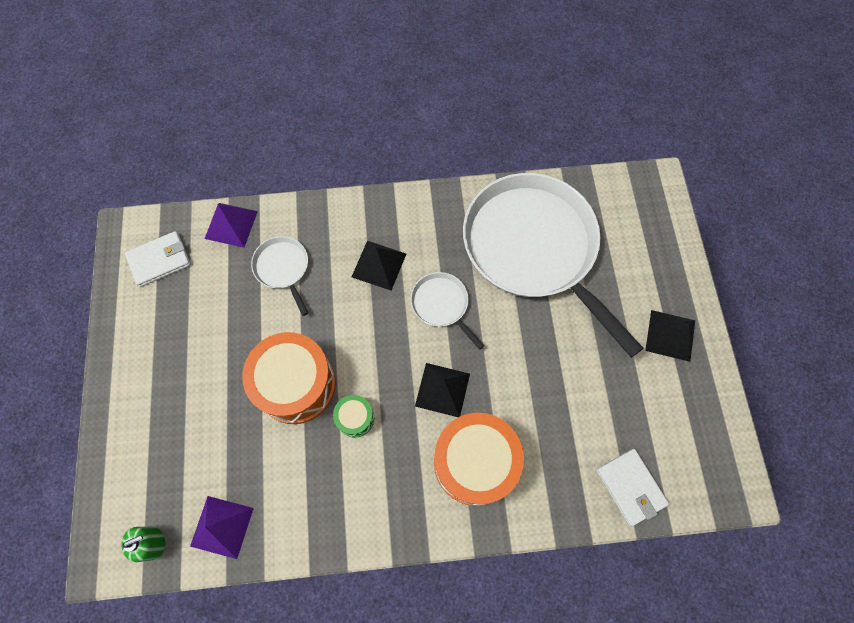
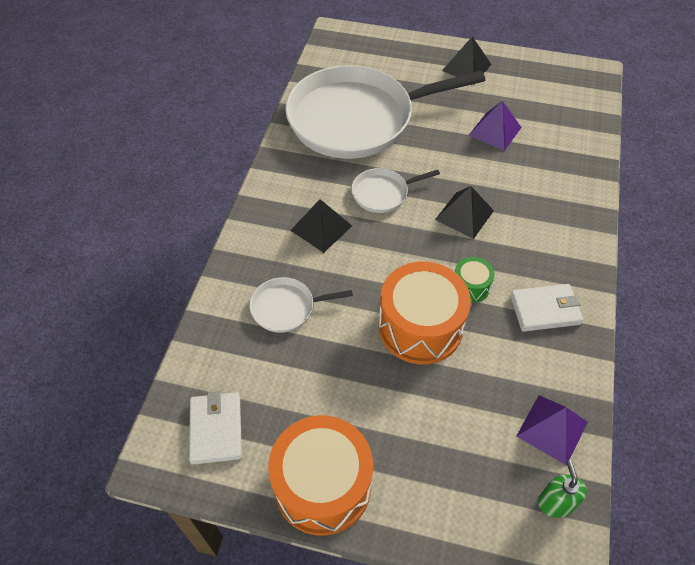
camera: 70 degrees left, 15 degrees down
purple pyramid [205,203,258,248] -> purple pyramid moved to [468,101,522,151]
orange drum [434,413,524,506] -> orange drum moved to [268,415,373,536]
white wallet [596,449,669,526] -> white wallet moved to [510,284,583,332]

